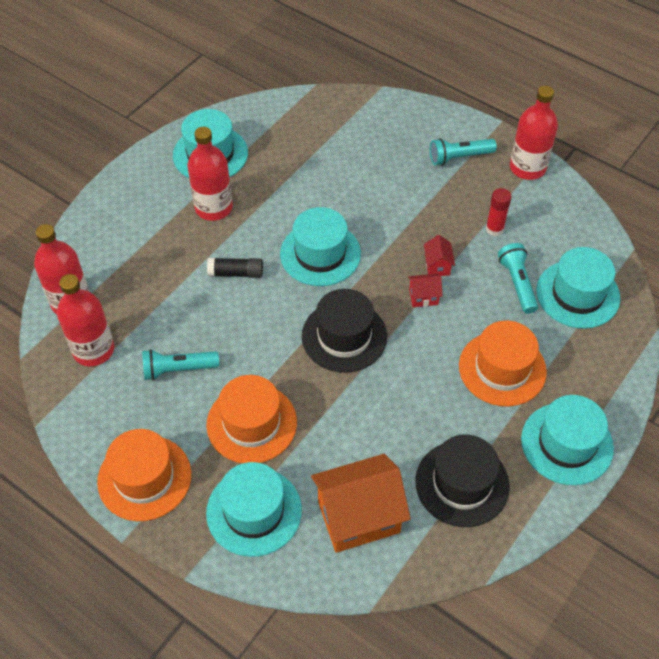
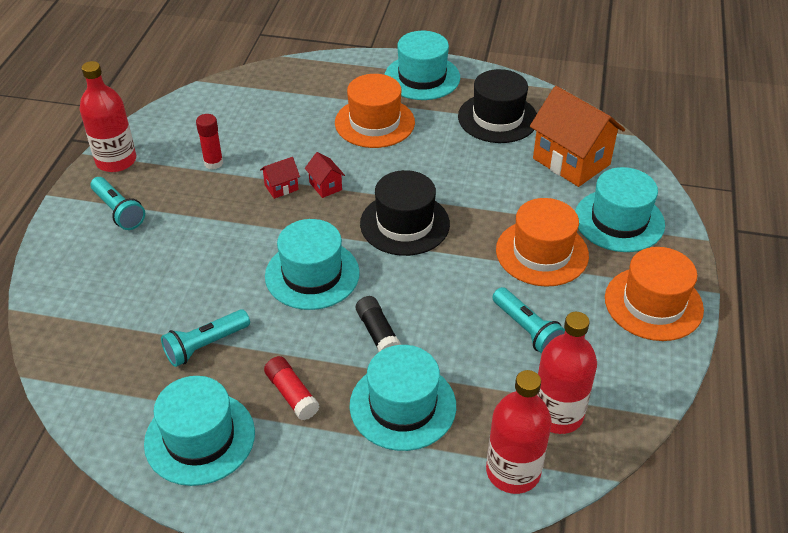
camera: 115 degrees left, 10 degrees down
red bottle [187,127,233,221] -> red glue stick [264,356,320,420]
turquoise flashlight [498,243,538,314] -> turquoise flashlight moved to [161,309,250,367]
turquoise hat [536,247,620,329] -> turquoise hat moved to [350,345,456,451]

